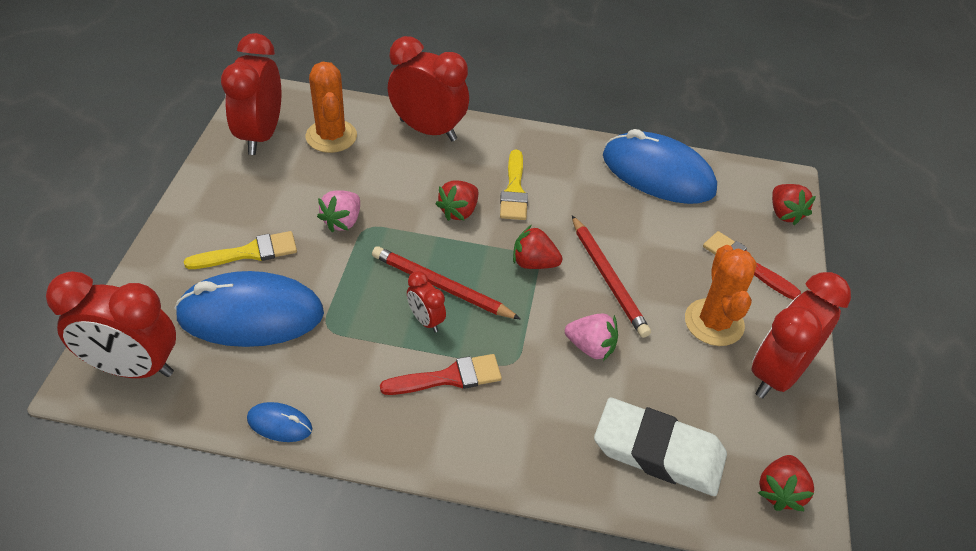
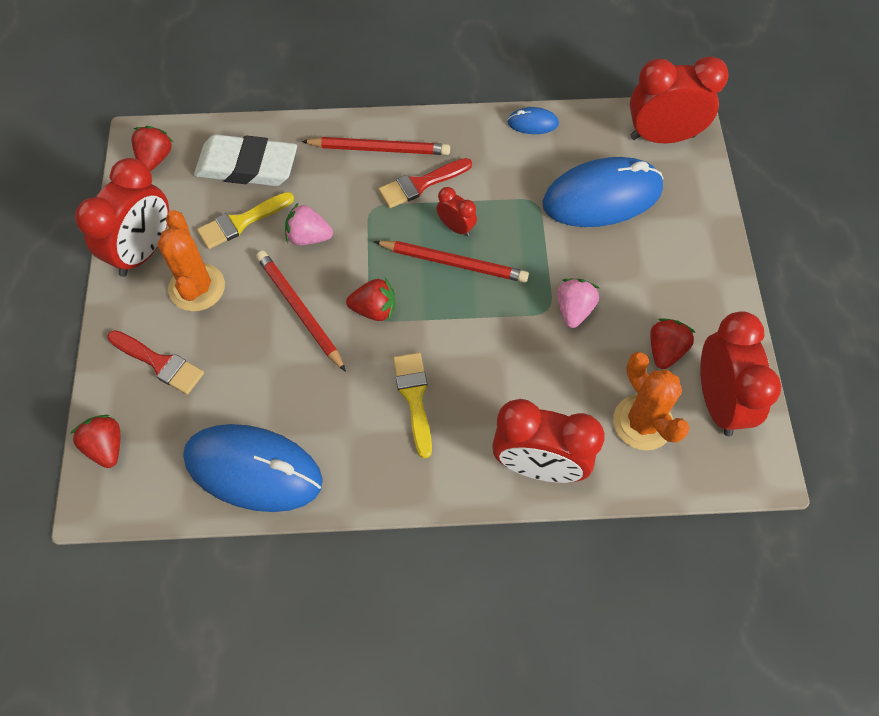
camera: 170 degrees right, 15 degrees up
yellow brush [184,231,297,269] -> yellow brush moved to [197,192,294,249]
red strawberry [436,181,479,221] -> red strawberry moved to [650,318,696,369]
none -> red pencil [301,137,450,155]

